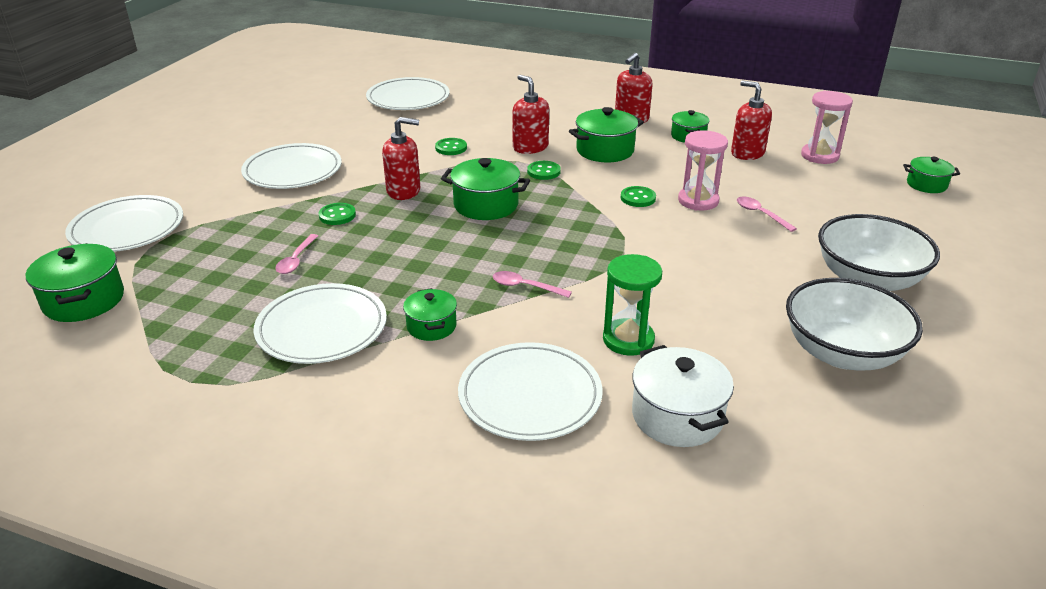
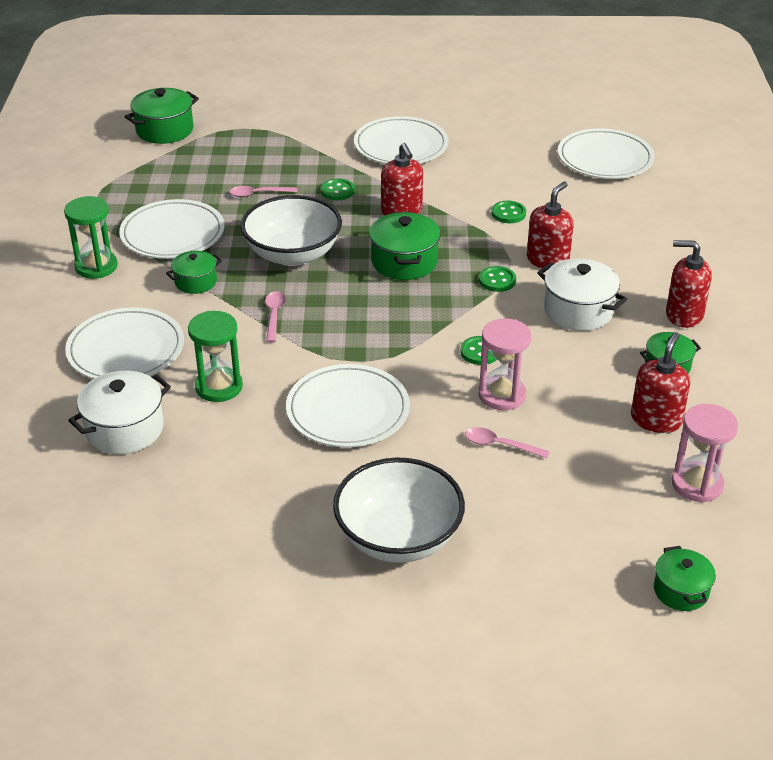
camera: 70 degrees right, 5 degrees up
white plate [65,195,183,252] -> white plate moved to [286,364,410,447]
green pot [569,107,644,162] -> white pot [537,259,627,331]
pink spoon [737,197,797,232] -> pink spoon turned 105 degrees counterclockwise [465,427,550,458]
white bowl [786,278,923,371] -> white bowl moved to [241,195,342,266]
none -> green hourglass [64,196,118,279]

